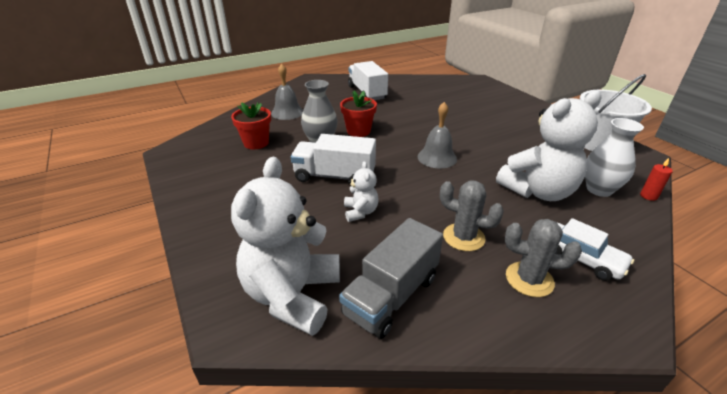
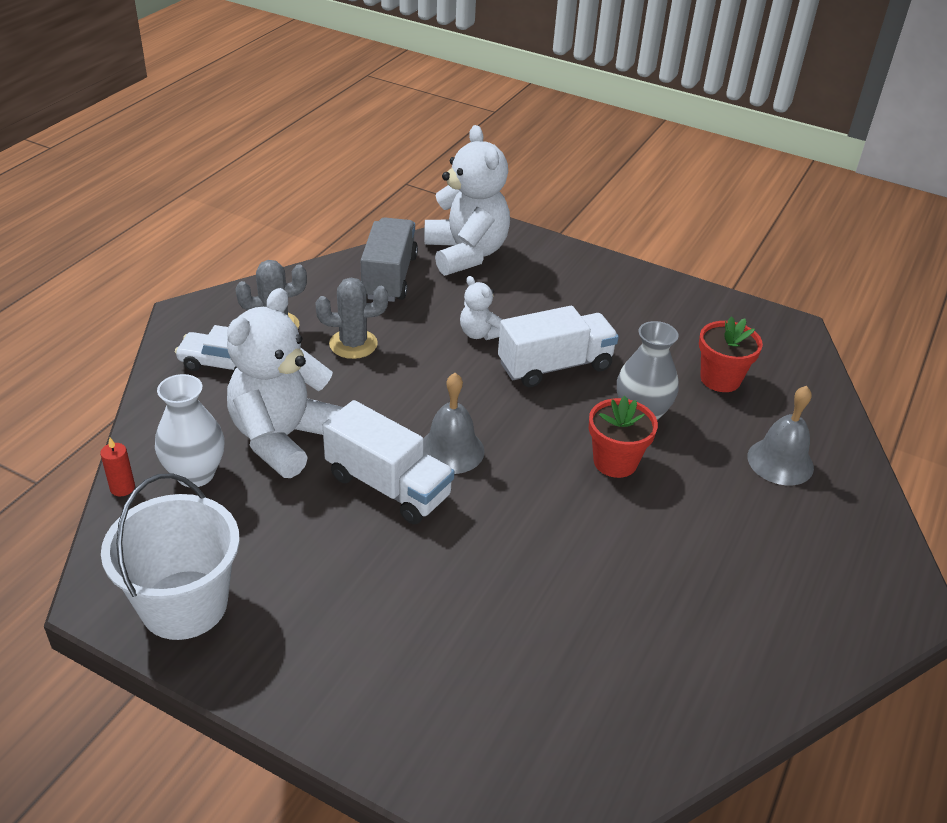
camera: 145 degrees right, 5 degrees up
white truck [348,61,388,100] -> white truck moved to [323,400,454,524]

